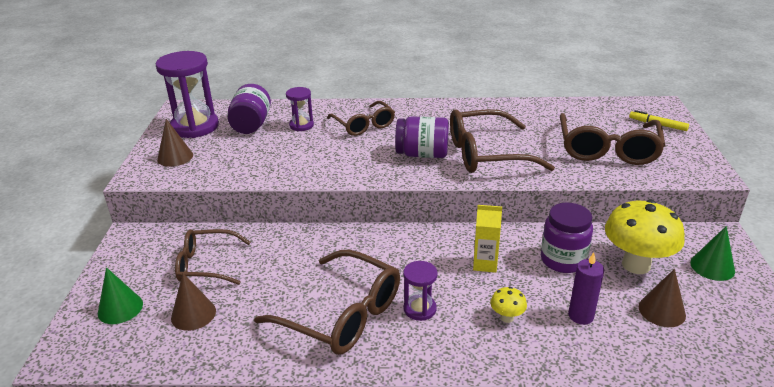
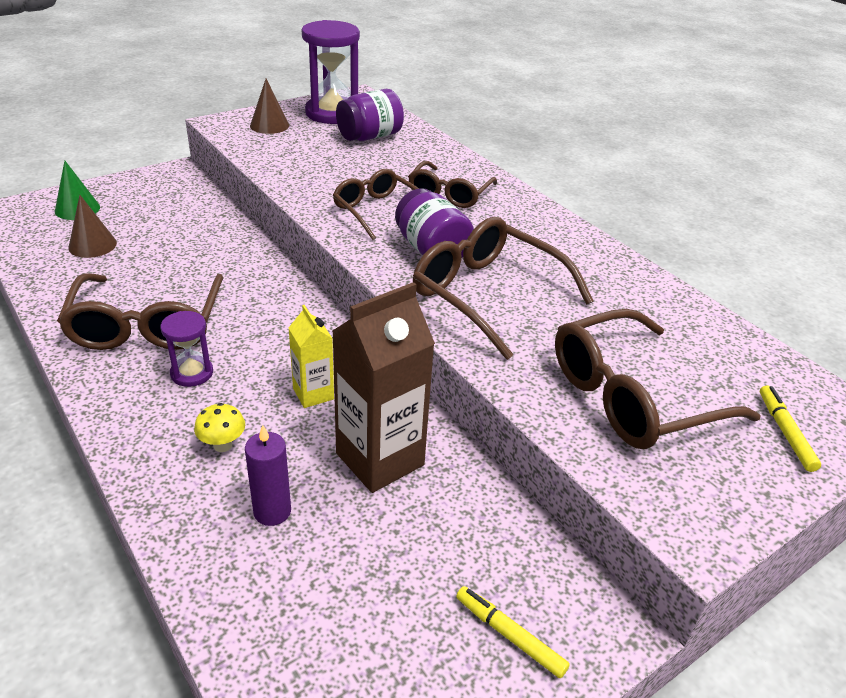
camera: 50 degrees right, 5 degrees up
brown glasses [175,229,251,285] -> brown glasses moved to [333,169,419,240]
purple hourglass [286,87,314,131] -> none
purple jar [541,203,593,273] -> brown carton [332,282,435,493]
yellow mushroom [605,200,685,274] -> none
brown cone [639,269,686,327] -> none
green cone [690,226,735,281] -> yellow marker [456,586,570,678]

